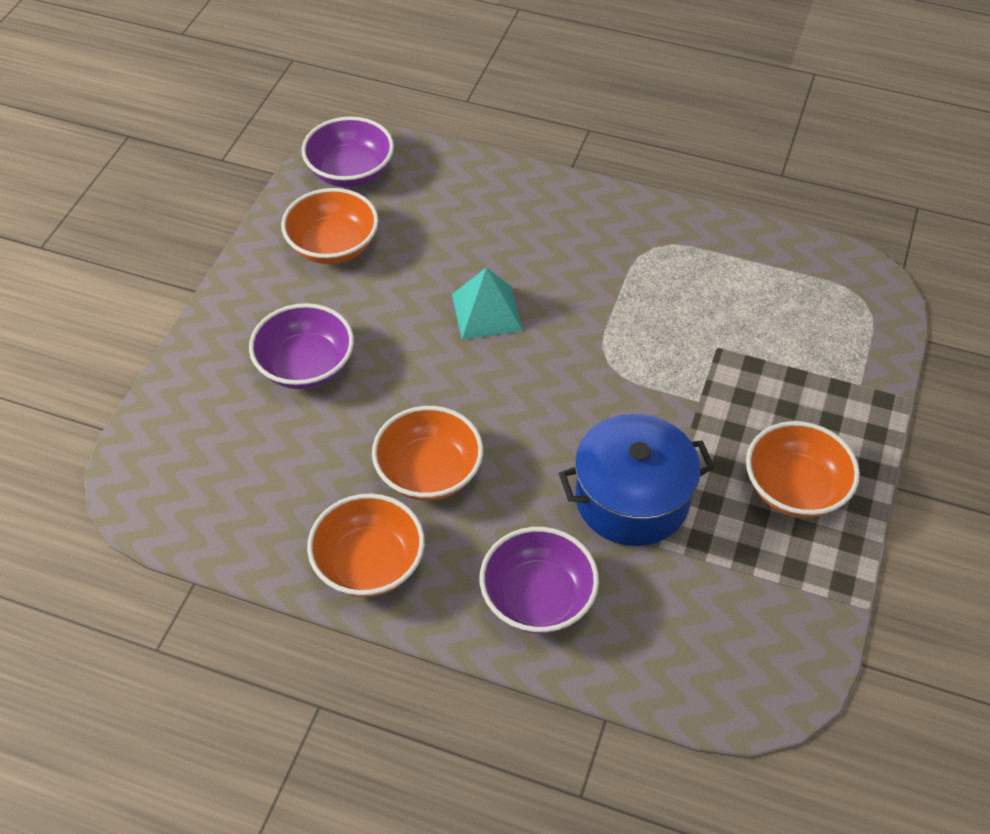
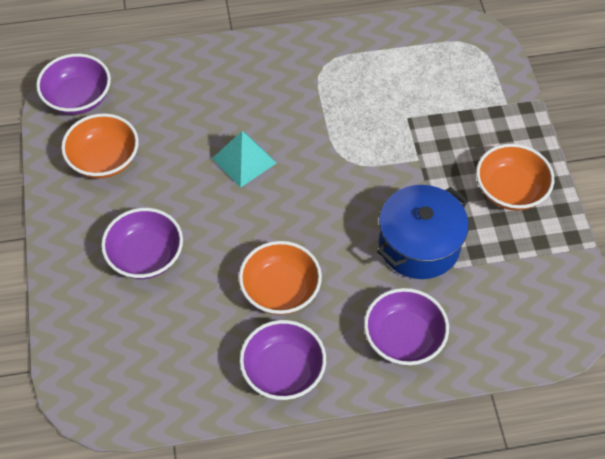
camera: 30 degrees left, 5 degrees up
orange bowl [307,494,425,597] -> purple bowl [240,320,326,400]

